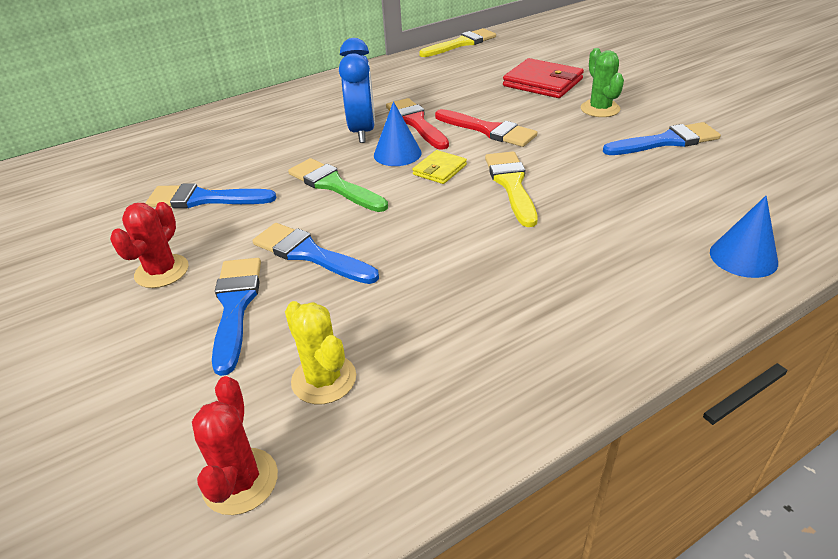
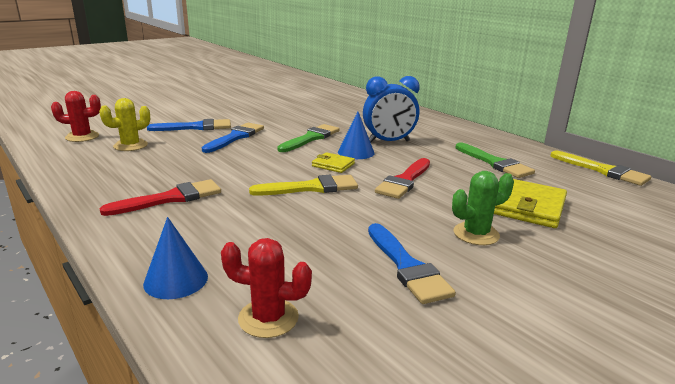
camera: 80 degrees right, 15 degrees down
red cactus [110,202,189,288] -> red cactus moved to [221,238,312,338]
blue brush [146,183,276,208] -> none
red brush [386,98,449,150] -> red brush moved to [100,179,221,216]
red wallet [503,58,584,98] -> yellow wallet [494,179,567,228]
none -> green brush [456,142,535,178]

